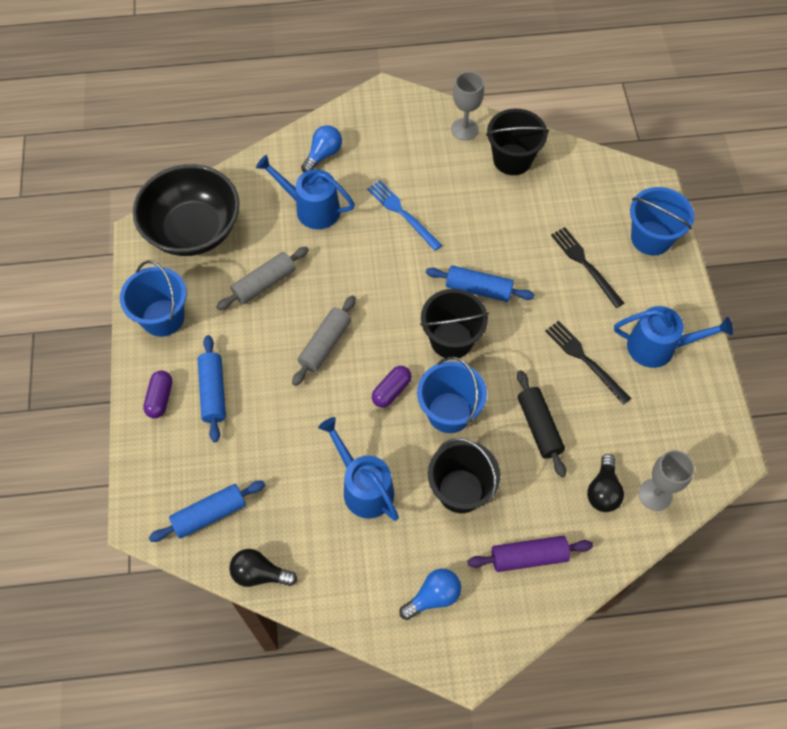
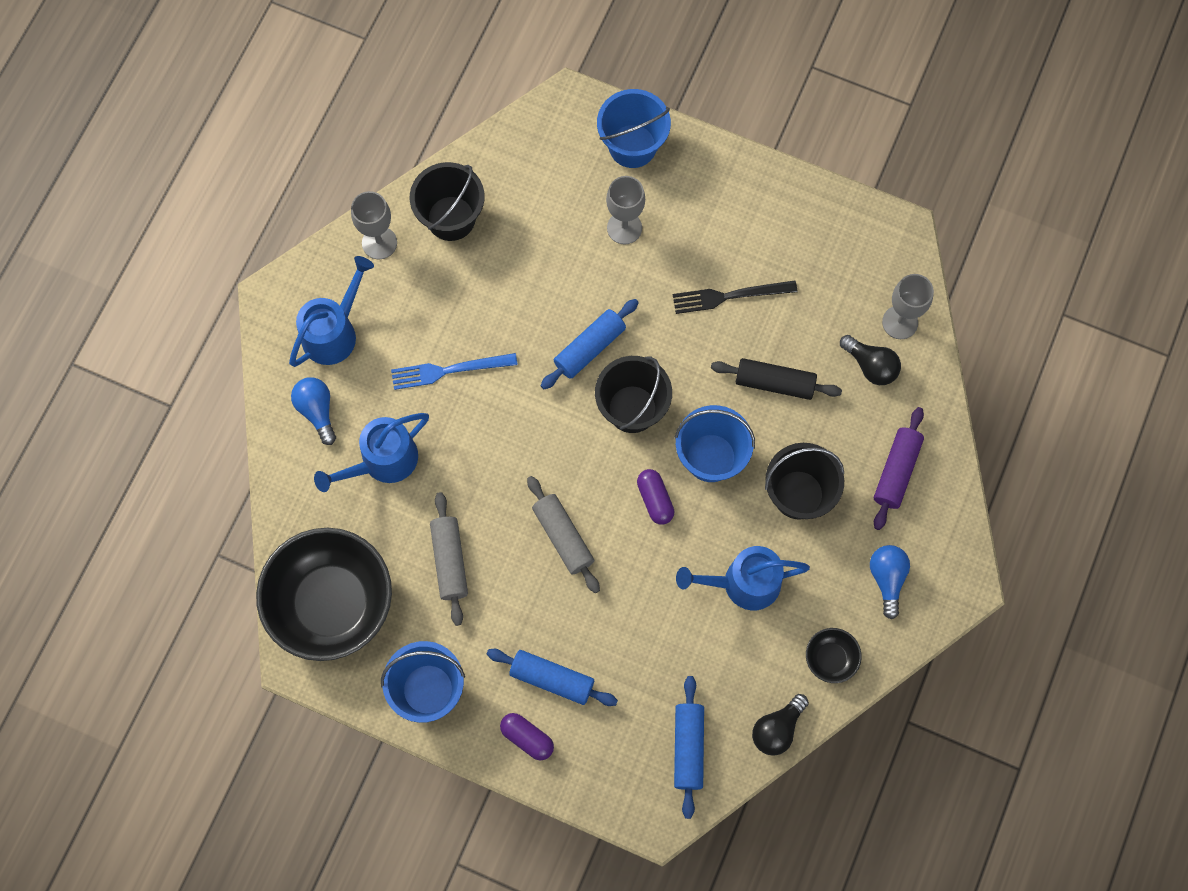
camera: 60 degrees left, 10 degrees up
black fork [551,227,624,308] -> grey goblet [606,176,645,245]
blue watering can [614,306,733,368] -> blue watering can moved to [289,256,374,367]
none -> black bowl [806,628,862,683]

